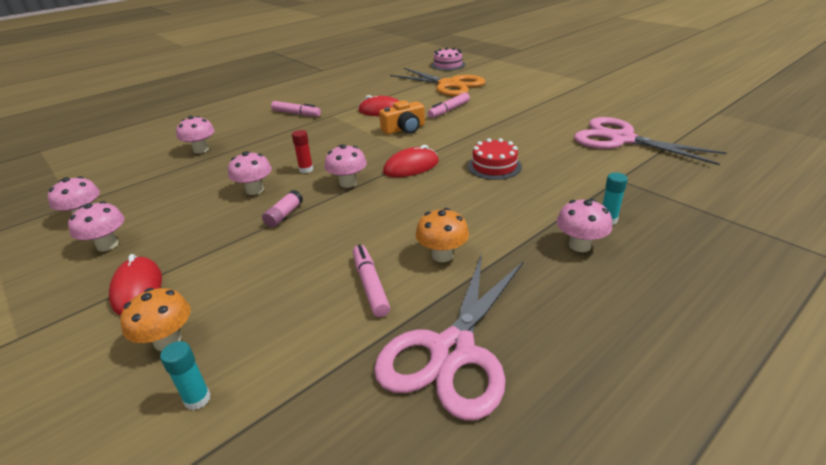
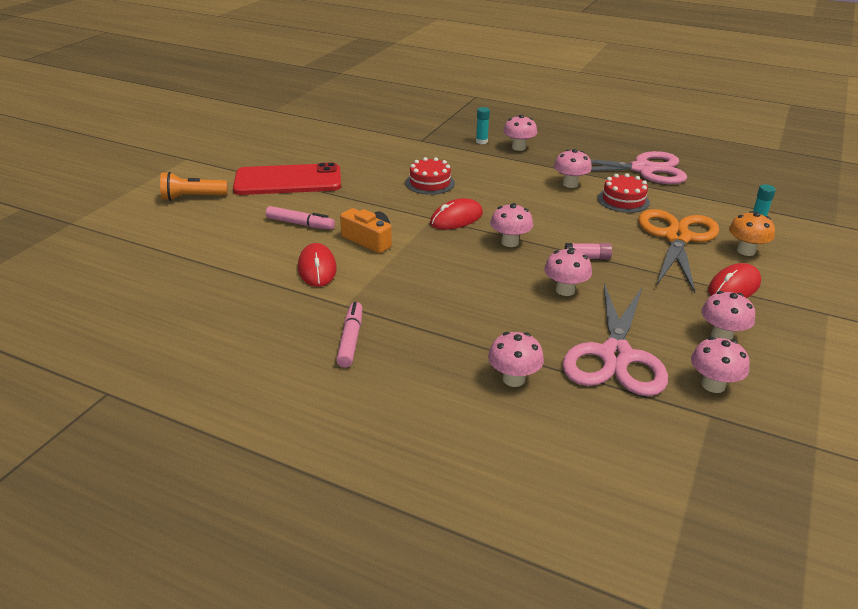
camera: 115 degrees left, 0 degrees up
red glue stick [292,130,313,173] -> none
pink marker [353,244,390,317] -> red cake [598,173,650,213]
red mouse [383,145,439,177] -> red mouse turned 75 degrees counterclockwise [430,198,483,229]
orange scissors [390,68,485,96] -> orange scissors moved to [638,209,719,293]
orange mushroom [415,208,469,262] -> pink mushroom [554,149,592,188]
pink cake [431,47,465,71] -> none
pink scissors [574,117,727,165] -> pink scissors moved to [562,283,668,396]
none -> orange flashlight [160,172,227,201]
none -> red phone [233,162,341,195]

